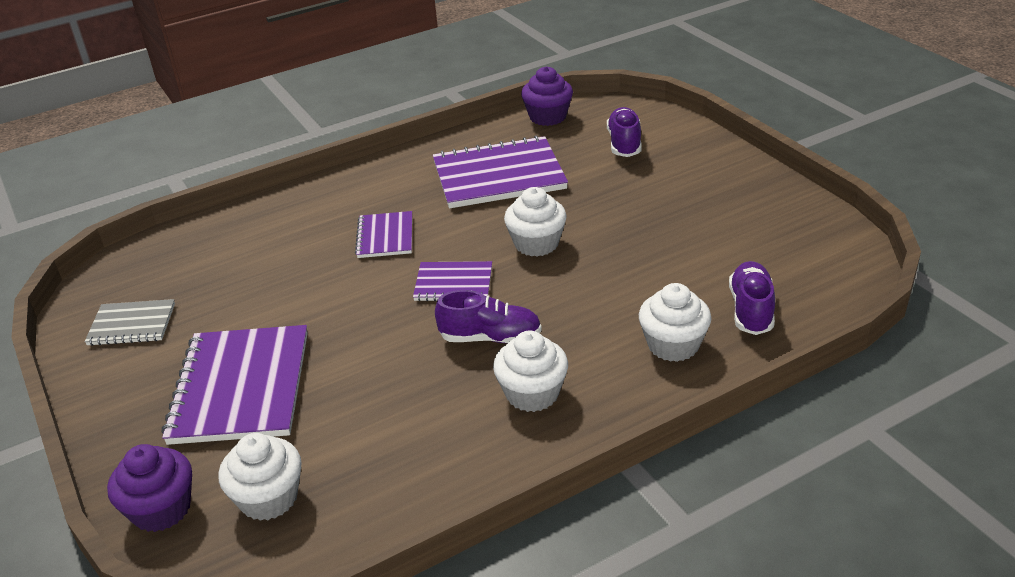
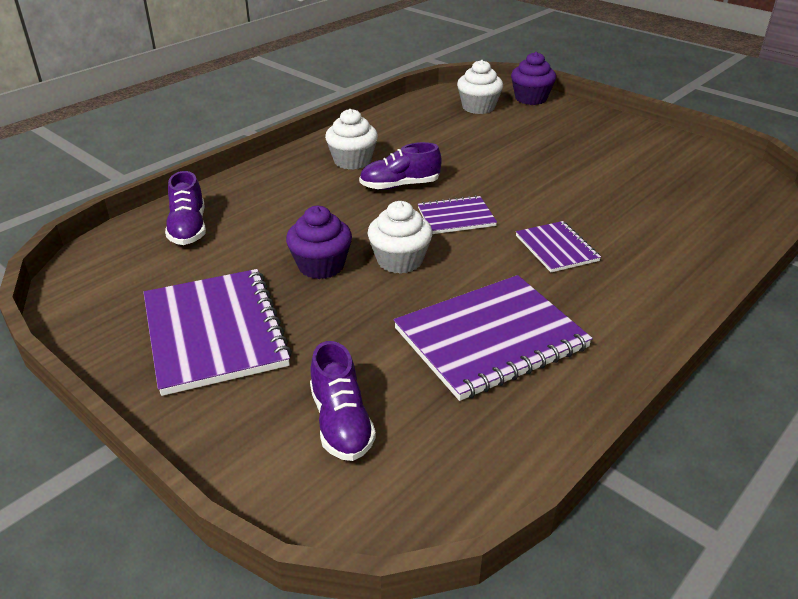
camera: 160 degrees right, 0 degrees up
grey notebook [84,299,175,346] -> none
purple notebook [162,325,308,445] -> purple notebook moved to [143,269,292,396]
purple cupcake [521,66,573,126] -> purple cupcake moved to [286,206,352,279]
white cupcake [639,283,712,362] -> none

